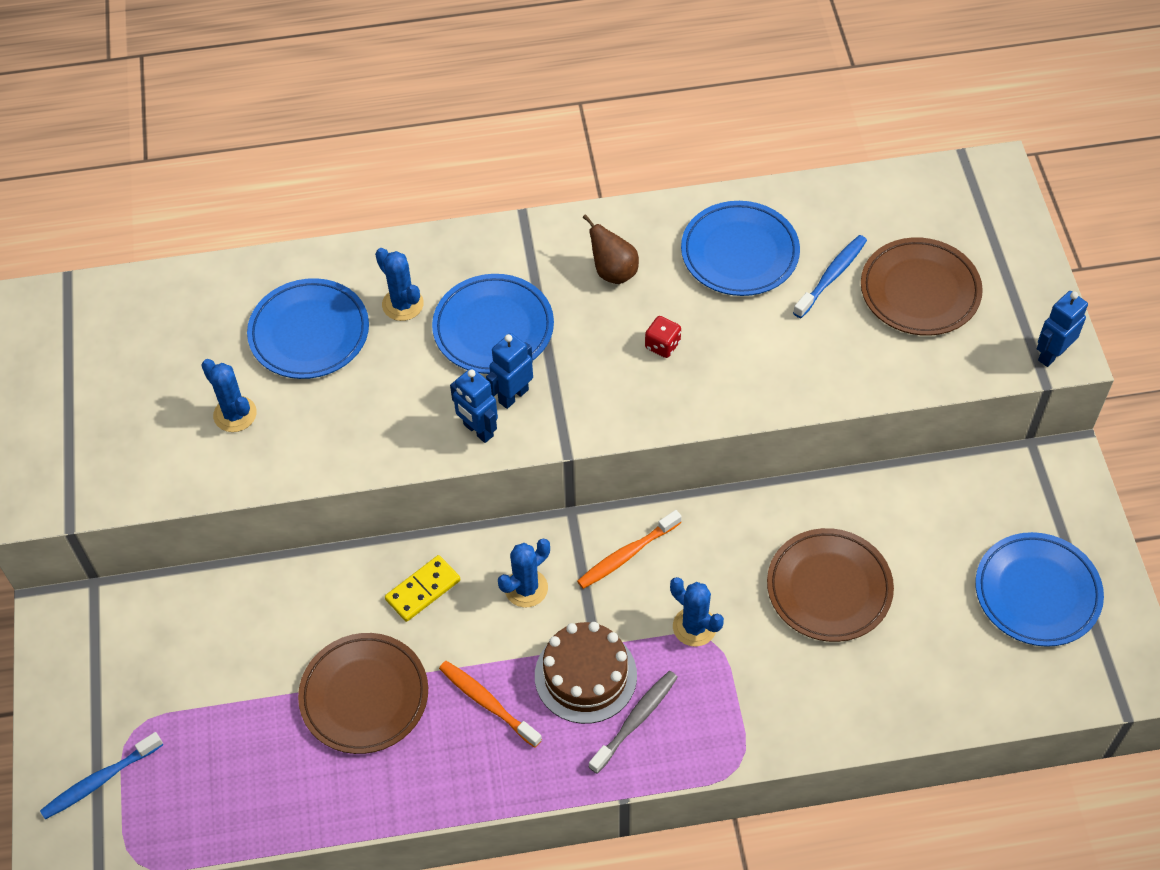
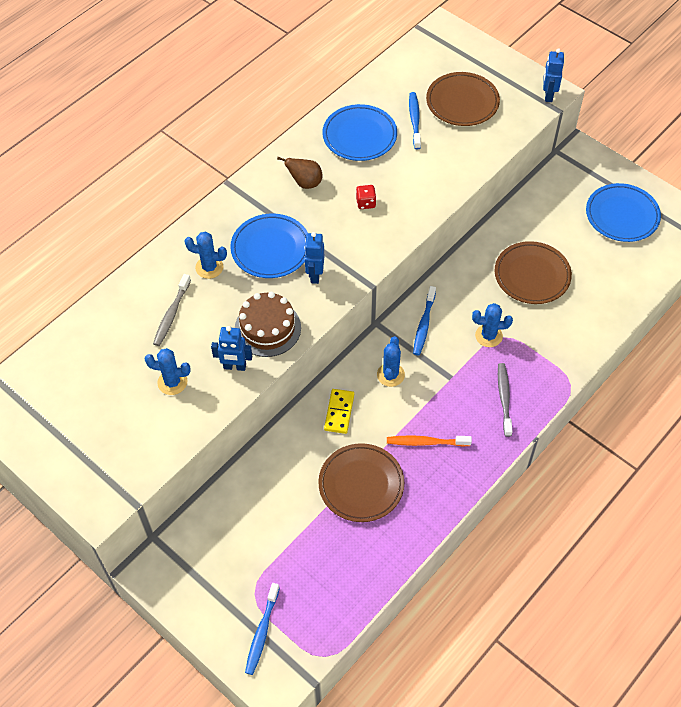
camera: 40 degrees left, 0 degrees up
blue plate [247,278,369,379] -> grey toothbrush [153,274,191,346]
blue robot [450,368,498,443] -> blue robot moved to [211,326,252,371]
brown cake [535,622,637,724] -> brown cake moved to [235,292,301,357]
orange toothbrush [577,510,682,589] -> blue toothbrush [413,286,436,355]

